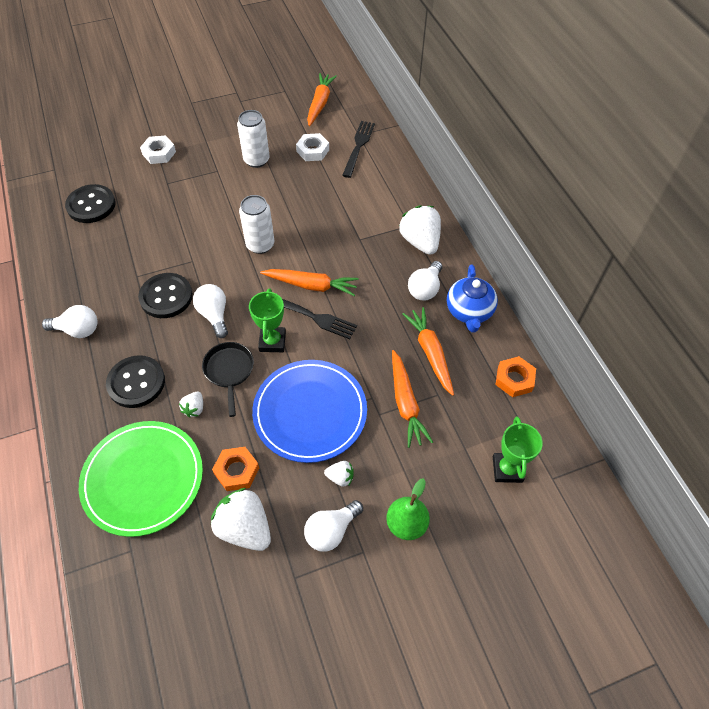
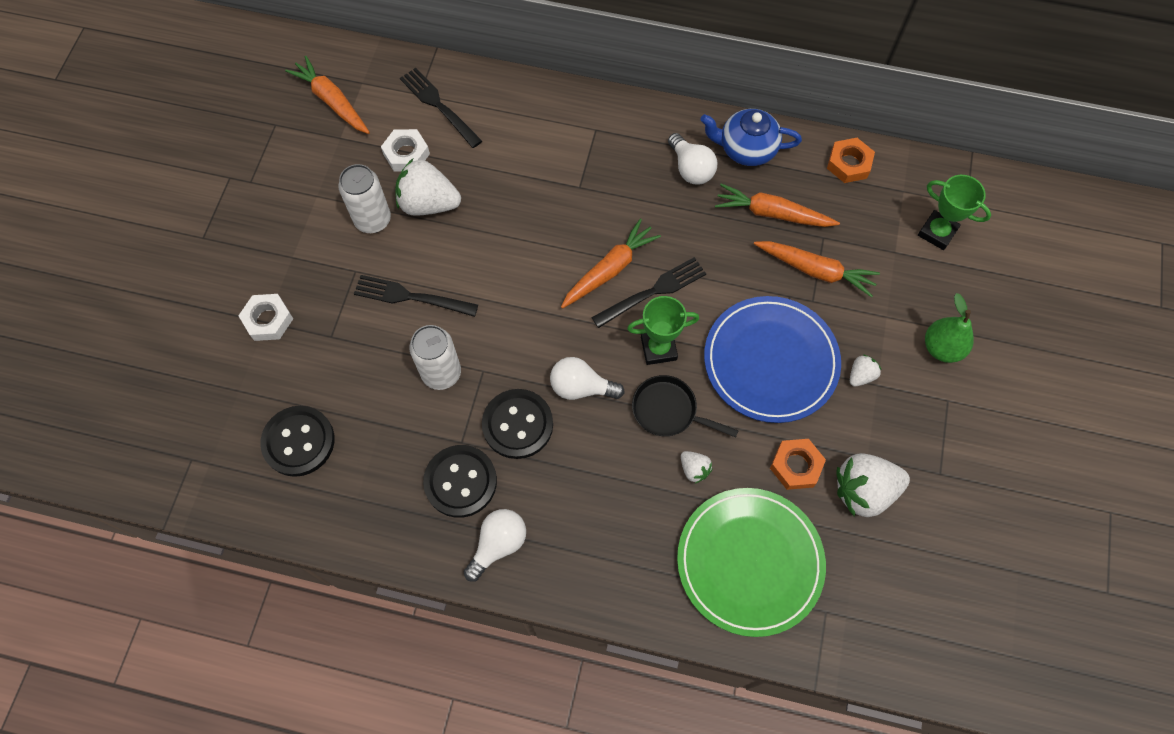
camera: 55 degrees left, 10 degrees up
black button [106,355,165,408] -> black button moved to [423,445,497,518]
white can [239,195,274,254] -> white can moved to [409,325,461,390]
green trophy [249,288,286,352] -> green trophy turned 45 degrees counterclockwise [627,296,699,365]
white light bulb [304,500,363,552] -> none
white strawberry [399,205,441,255] -> white strawberry moved to [395,159,461,216]
blue teapot [447,264,498,333] -> blue teapot turned 150 degrees clockwise [701,109,802,166]
none -> black fork [354,275,478,317]

